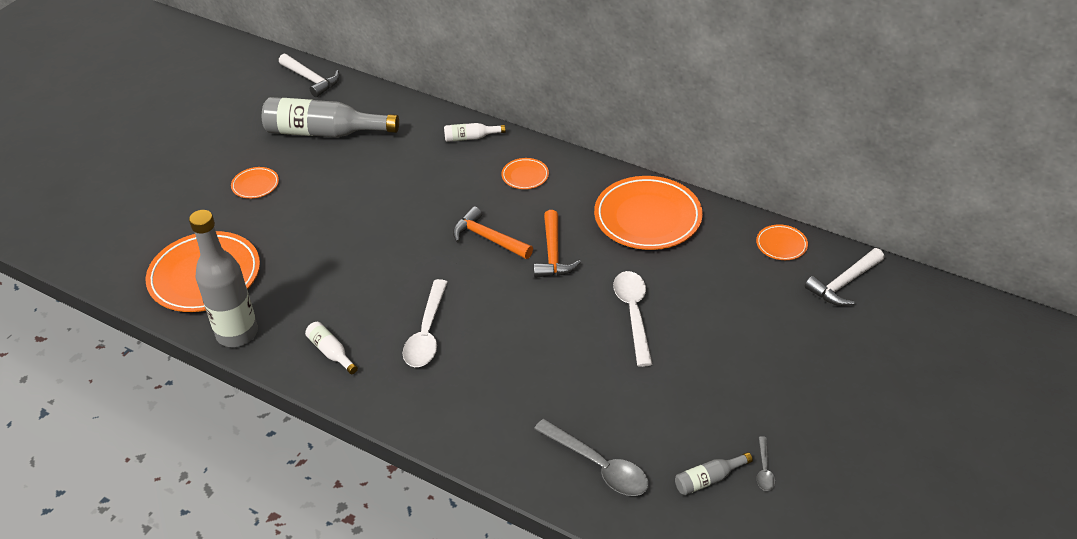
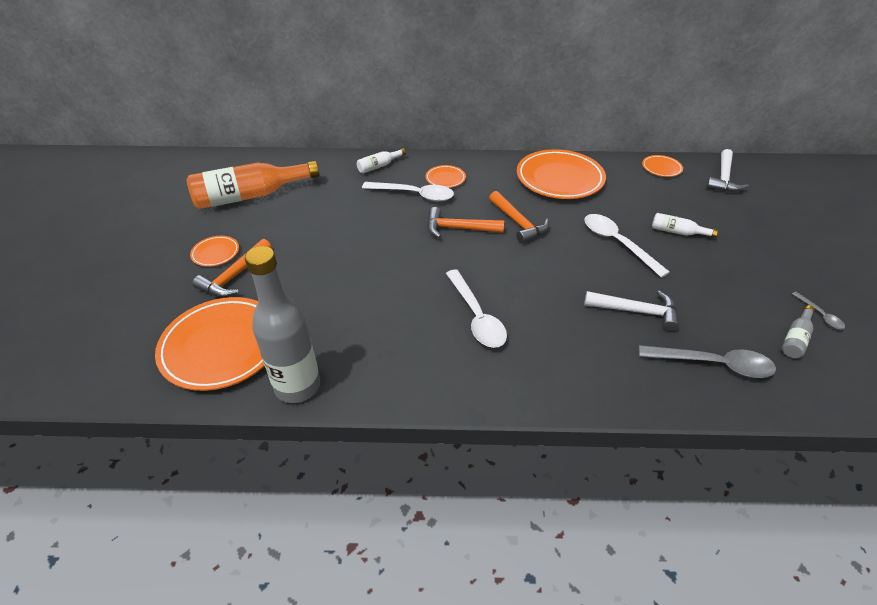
camera: 30 degrees left, 0 degrees up
grey bottle [262,97,399,138] -> orange bottle [186,161,319,209]
white hammer [279,54,340,97] -> white hammer moved to [584,290,679,332]
white bottle [305,322,358,374] -> white bottle moved to [652,213,718,238]
none -> orange hammer [192,239,271,297]
none -> white spoon [362,182,454,202]

